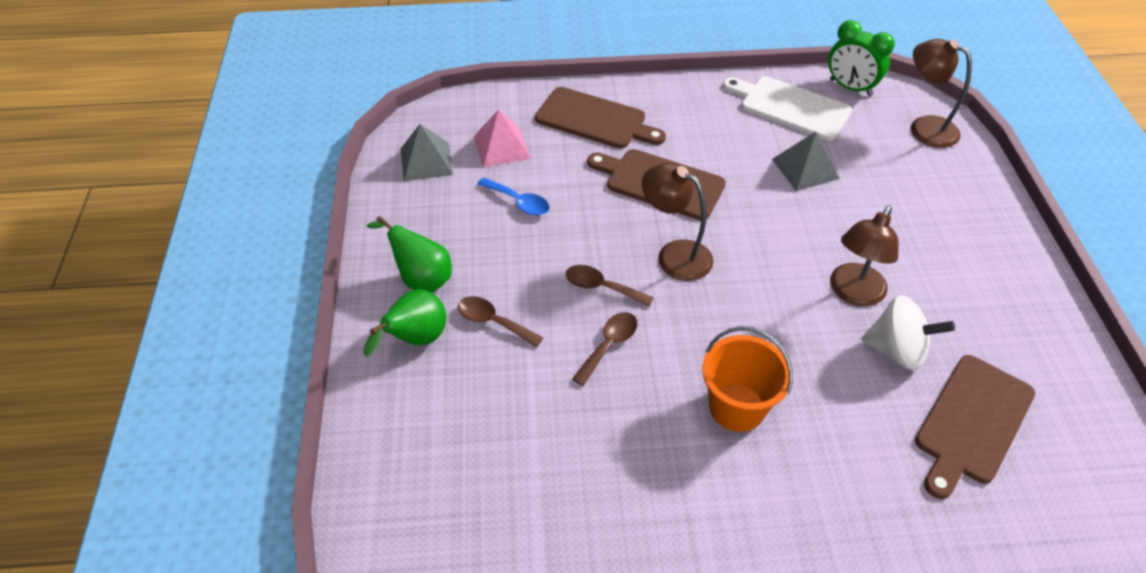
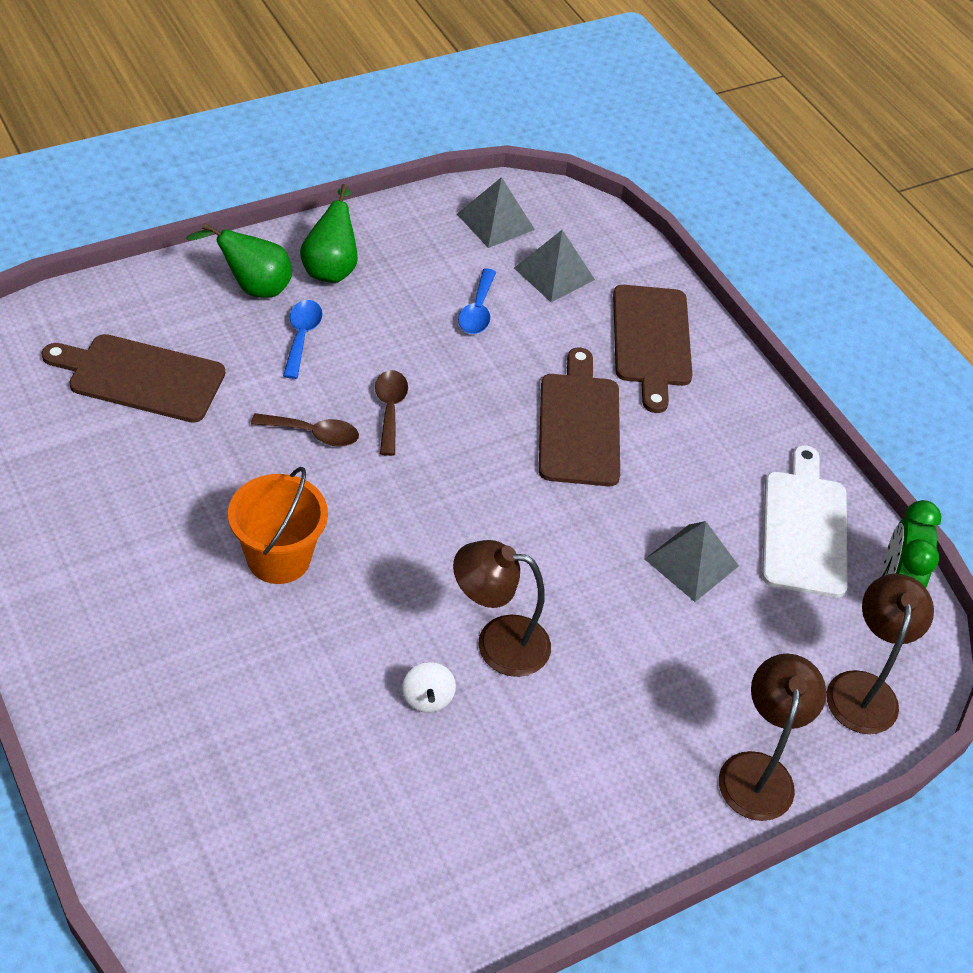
camera: 60 degrees right, 0 degrees up
brown spoon [458,296,543,347] -> blue spoon [283,300,322,379]
pink pyramid [474,109,531,168] -> grey pyramid [514,230,595,302]
brown lamp [642,163,714,281] -> brown lamp moved to [719,654,826,821]
white spinning top [861,295,955,370] -> white spinning top [402,662,456,713], size x0.57
brown cutting board [915,355,1035,499] -> brown cutting board moved to [42,334,225,423]

